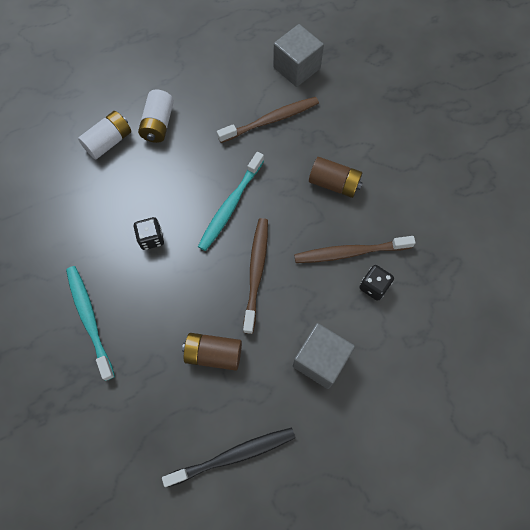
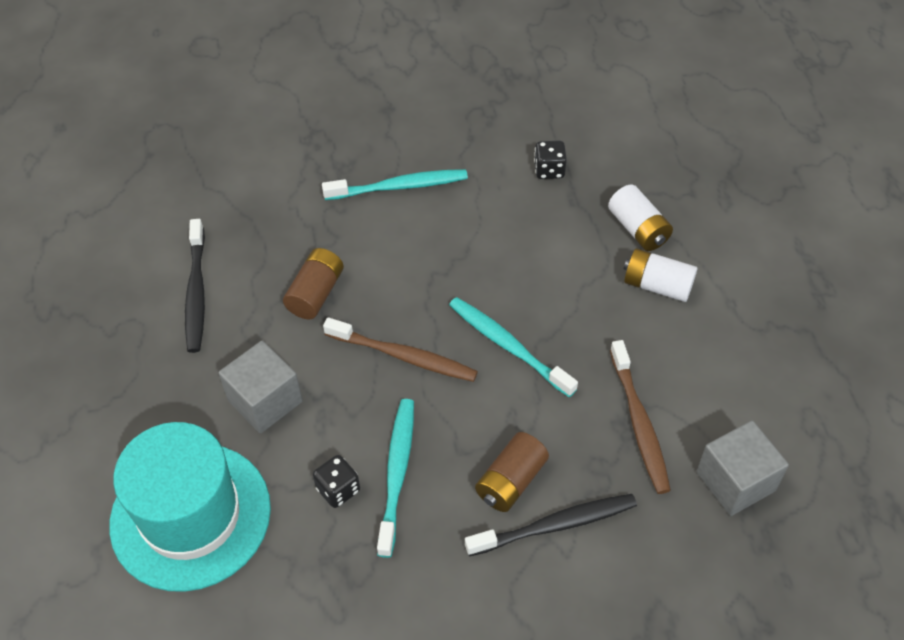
camera: 105 degrees right, 15 degrees down
black dice [134,217,164,250] -> black dice moved to [534,141,567,179]
brown toothbrush [294,236,416,263] -> turquoise toothbrush [377,399,414,558]
none -> turquoise hat [109,422,271,592]
none -> black toothbrush [465,494,637,556]

